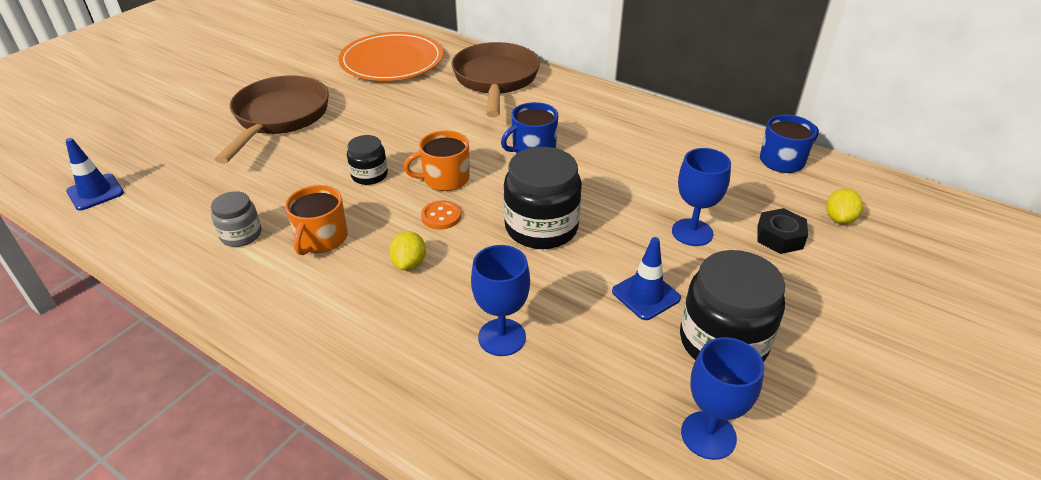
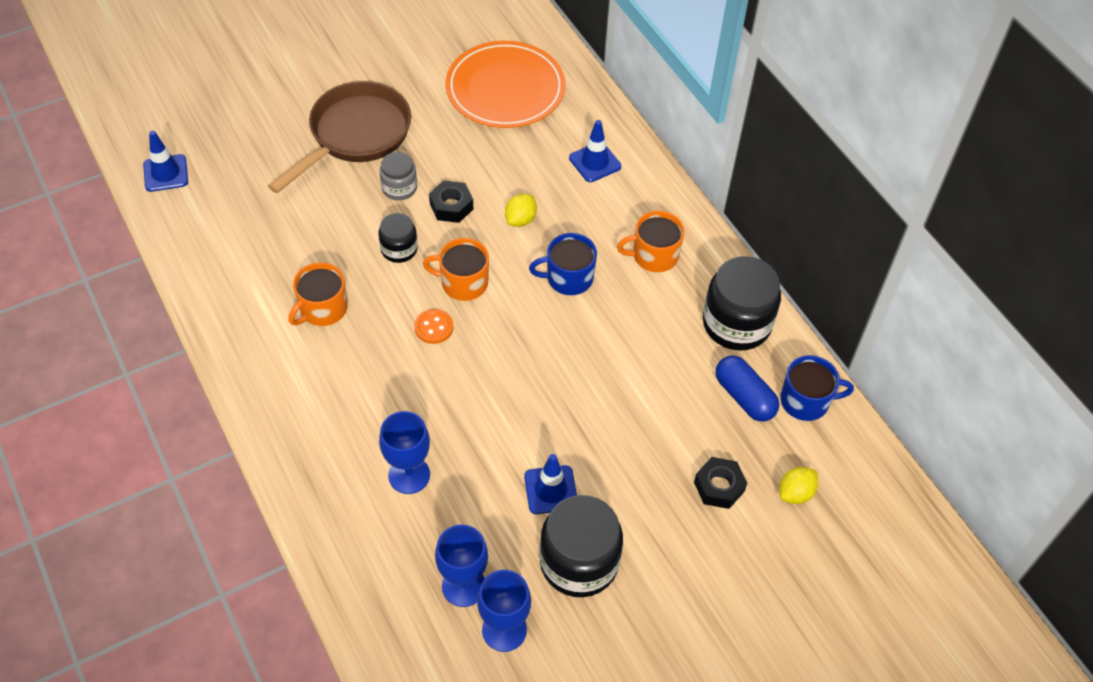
camera: 25 degrees right, 15 degrees up
grey jar [211,191,262,247] -> grey jar moved to [379,152,417,200]
yellow lemon [389,231,426,271] -> yellow lemon moved to [505,194,537,227]
brown pan [452,42,540,117] -> blue traffic cone [569,120,621,182]
black jar [504,147,582,249] -> black jar moved to [703,256,781,351]
blue goblet [672,148,731,246] -> blue goblet moved to [435,525,488,607]
none -> black nut [429,180,473,223]
none -> orange mug [617,211,685,272]
none -> blue capsule [716,356,779,421]

